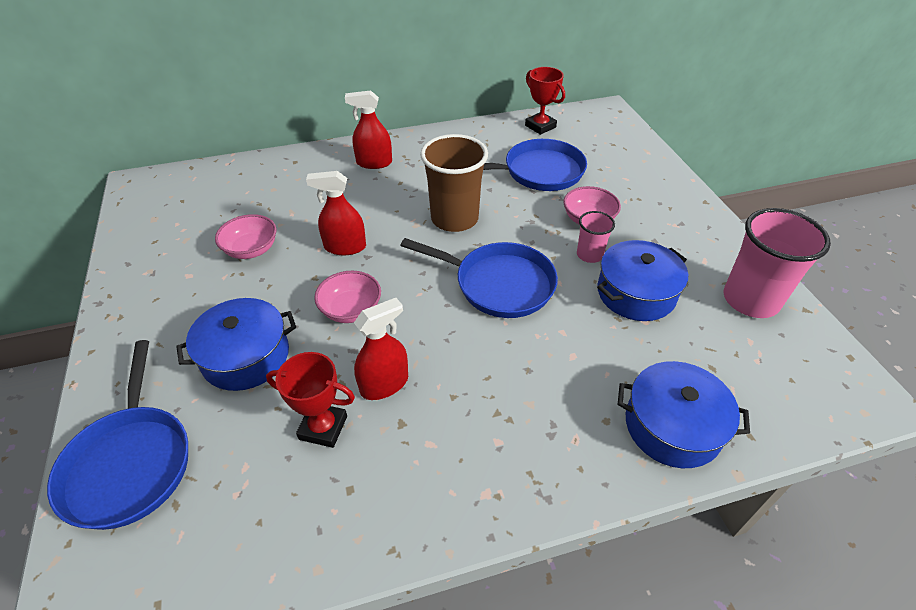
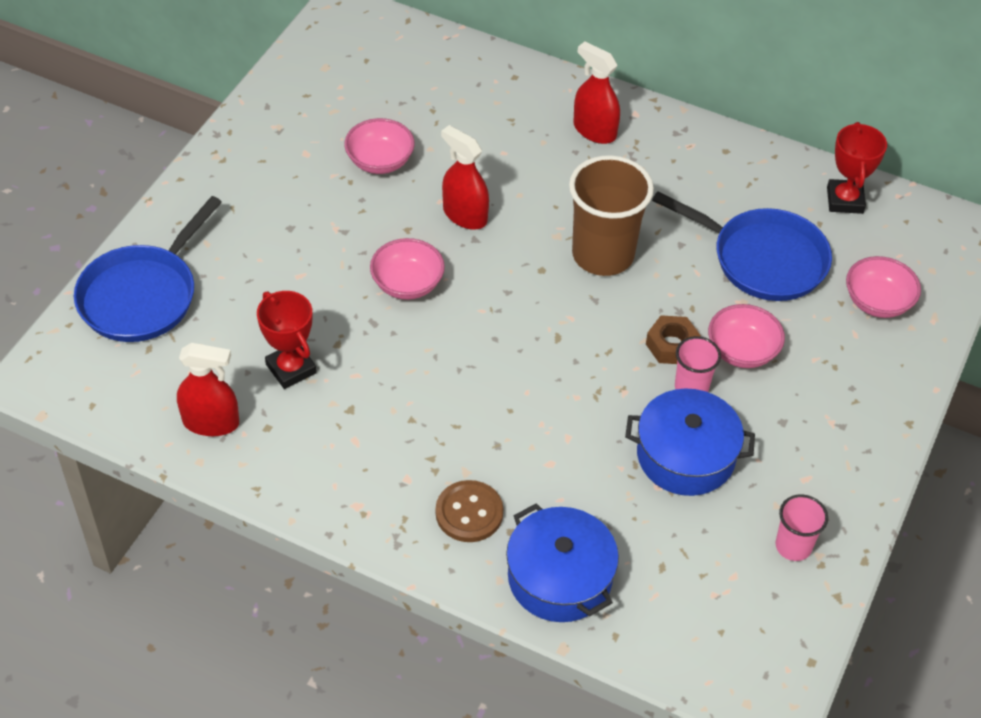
camera: 40 degrees right, 5 degrees up
blue pot [176,298,296,391] -> none
red spray bottle [354,298,408,400] -> red spray bottle moved to [177,343,239,436]
blue pan [400,238,558,318] -> none
pink cup [723,208,831,318] -> pink cup [775,494,828,561], size x0.52
none -> brown button [436,480,504,542]
none -> brown nut [646,315,701,364]
none -> pink bowl [846,256,921,318]

